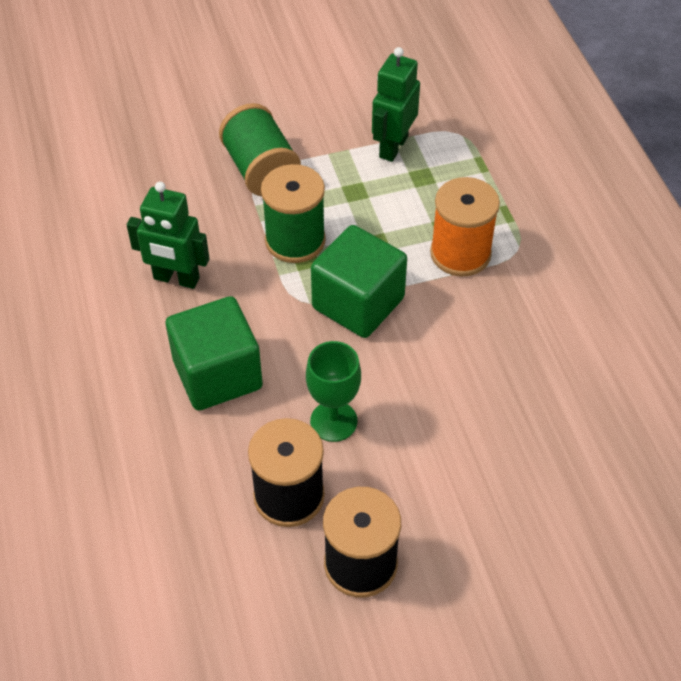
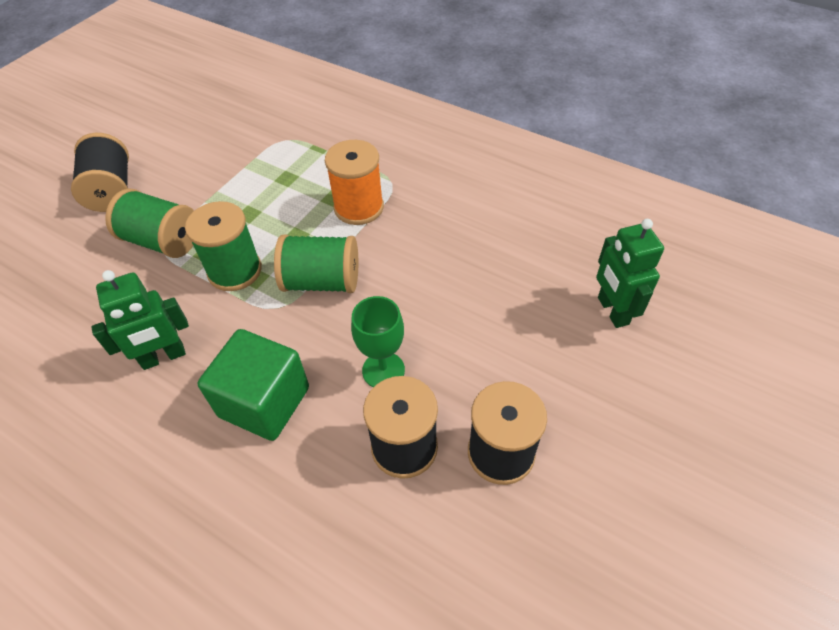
camera: 40 degrees left, 0 degrees up
green cube [311,225,407,338] -> green spool [274,235,358,293]
green robot [372,47,420,162] -> green robot moved to [596,219,664,328]
none -> black spool [71,133,129,212]

